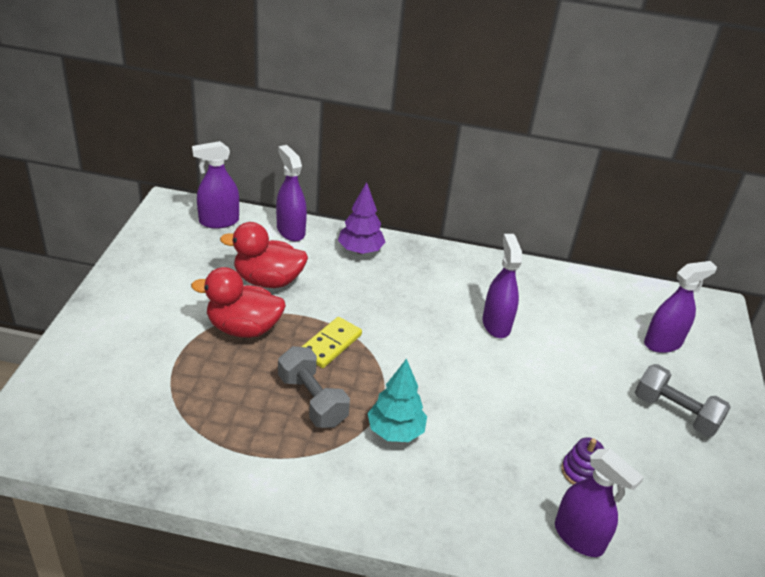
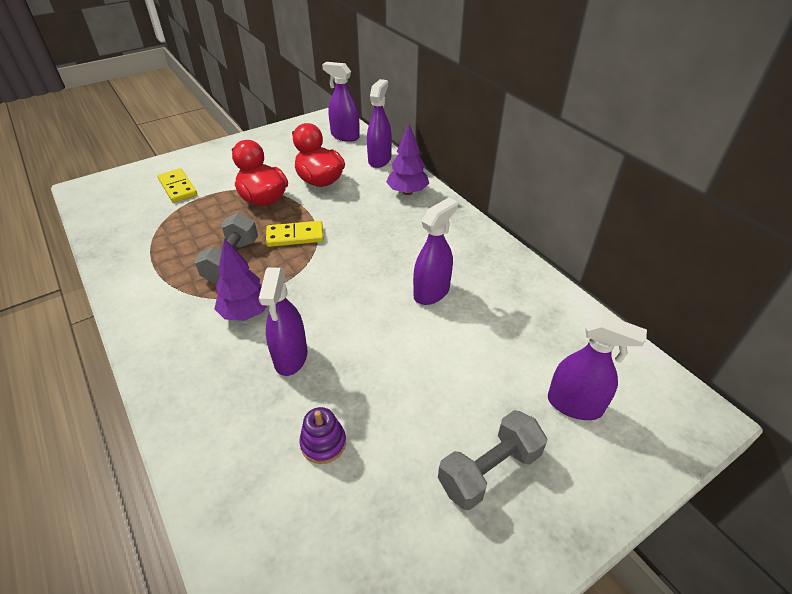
camera: 50 degrees right, 5 degrees up
turquoise tree [367,358,427,442] -> purple tree [214,238,267,321]
purple spray bottle [555,449,644,557] -> purple spray bottle moved to [259,267,307,376]
grey dumbbell [635,364,731,437] -> grey dumbbell turned 60 degrees clockwise [438,410,547,510]
none -> yellow domino [158,168,197,203]

